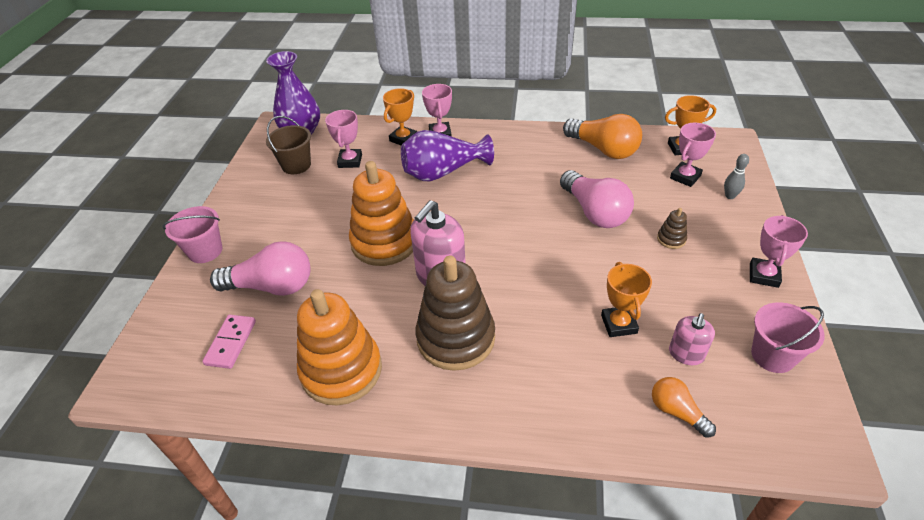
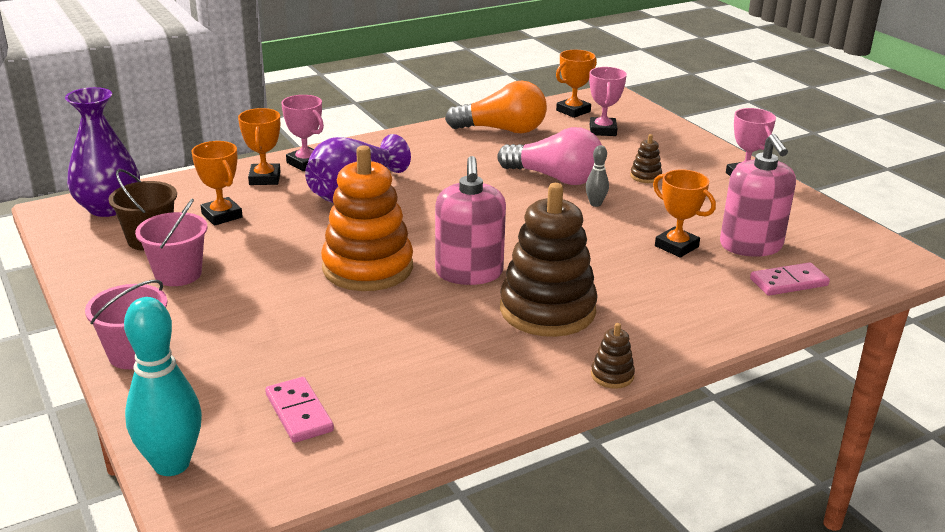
camera: 40 degrees left, 15 degrees down
pink light bulb [210,241,311,296] -> none
orange stacking toy [297,289,382,405] -> none
pink trophy [325,110,362,168] -> orange trophy [191,141,243,226]
orange light bulb [652,377,716,438] -> pink domino [750,262,830,296]
pink soap dispenser [669,313,715,365] -> pink soap dispenser [720,134,796,257], size x1.74
grey bowling pin [724,154,749,199] -> grey bowling pin moved to [586,145,609,207]
pink bucket [751,302,825,373] -> pink bucket moved to [135,198,208,286]
none -> turquoise bowling pin [124,297,202,476]
none -> brown stacking toy [591,323,635,389]

